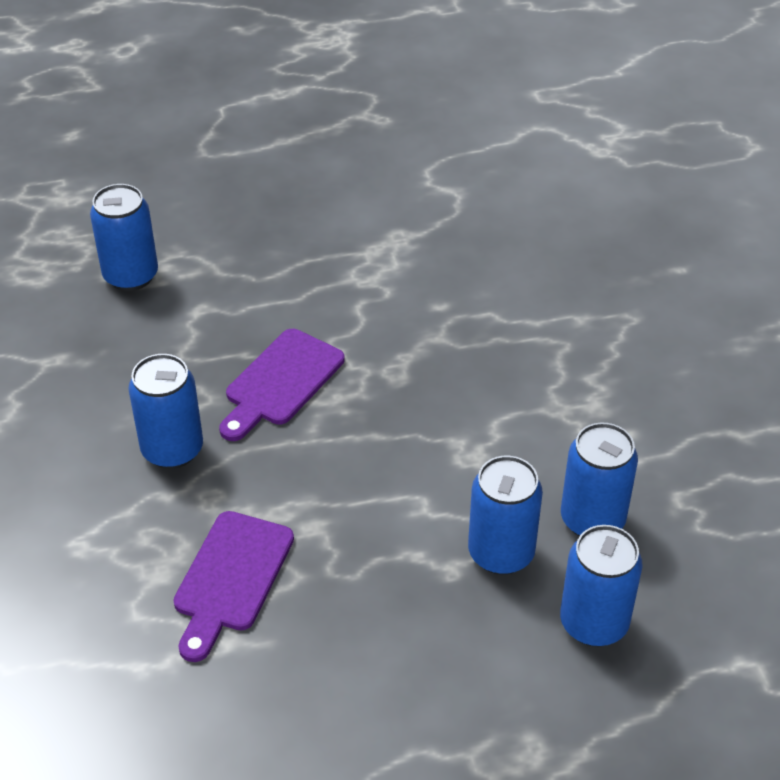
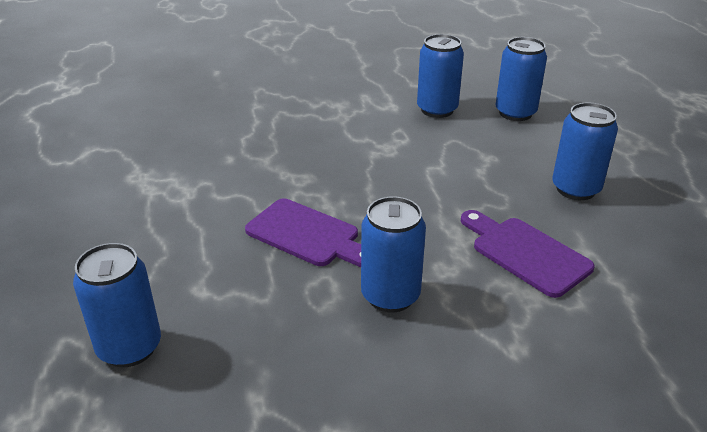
camera: 90 degrees left, 10 degrees down
purple cutting board [173,511,294,662] -> purple cutting board turned 150 degrees counterclockwise [461,210,594,298]
blue can [468,456,543,575] -> blue can moved to [552,102,618,200]

